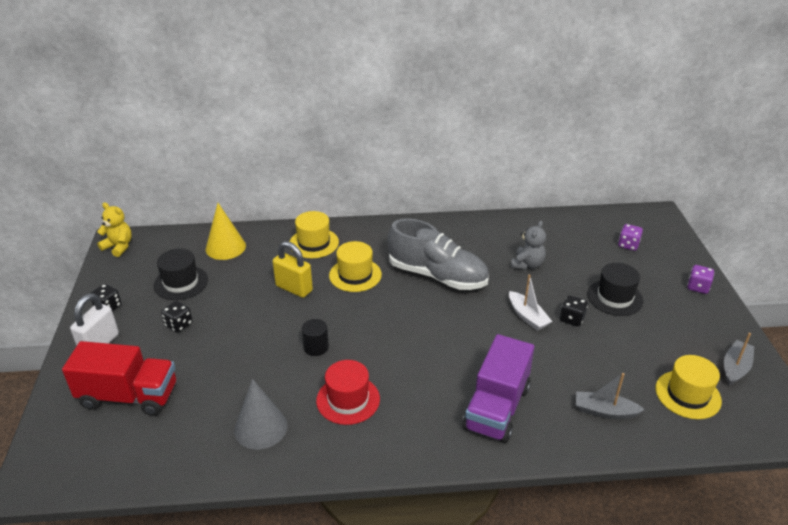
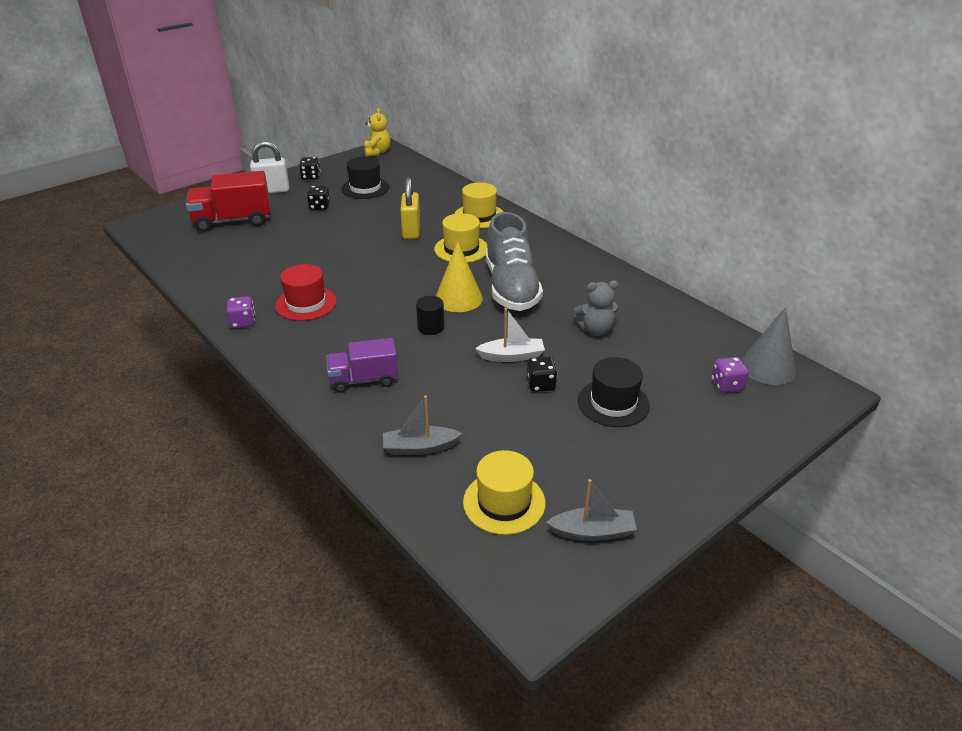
camera: 55 degrees right, 0 degrees up
red truck [62,341,176,416] -> red truck turned 105 degrees clockwise [186,171,270,232]
yellow cone [206,203,246,260] -> yellow cone moved to [436,242,483,312]
grey cone [234,379,287,450] -> grey cone moved to [741,307,796,385]
black cylinder [302,319,329,356] -> black cylinder moved to [416,296,444,335]
purple truck [462,334,534,443] -> purple truck [326,338,398,393], size x0.66
white boat [509,275,553,331] -> white boat turned 120 degrees counterclockwise [475,308,545,362]
grey boat [576,373,645,419] -> grey boat turned 75 degrees counterclockwise [383,395,462,455]
purple dice [687,265,714,294] -> purple dice moved to [226,296,255,328]

